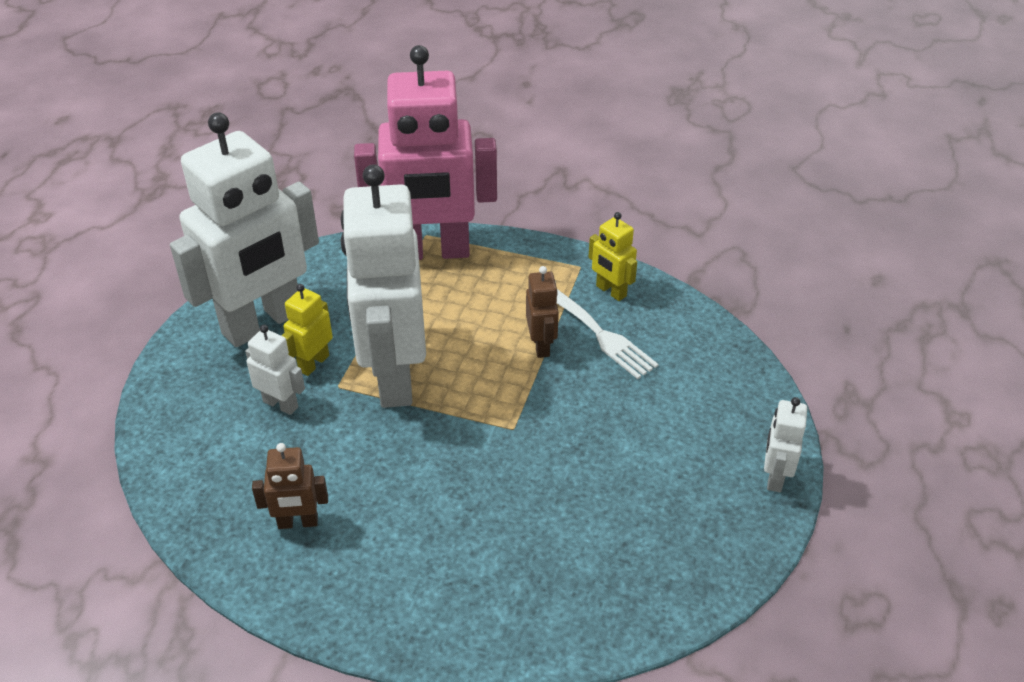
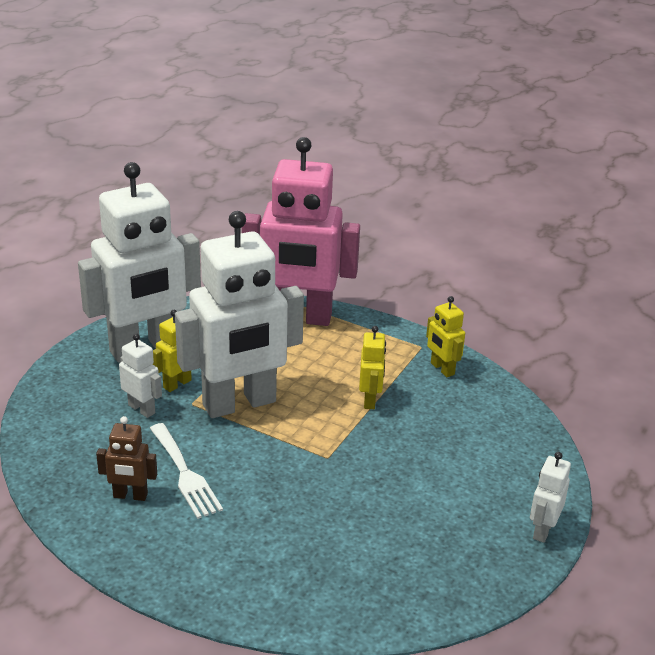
camera: 10 degrees right, 10 degrees down
white robot [340,164,426,408] -> white robot turned 120 degrees counterclockwise [175,211,304,418]
brown robot [526,266,559,358] -> yellow robot [359,326,386,409]
white fork [557,289,659,379] -> white fork moved to [150,423,223,519]

